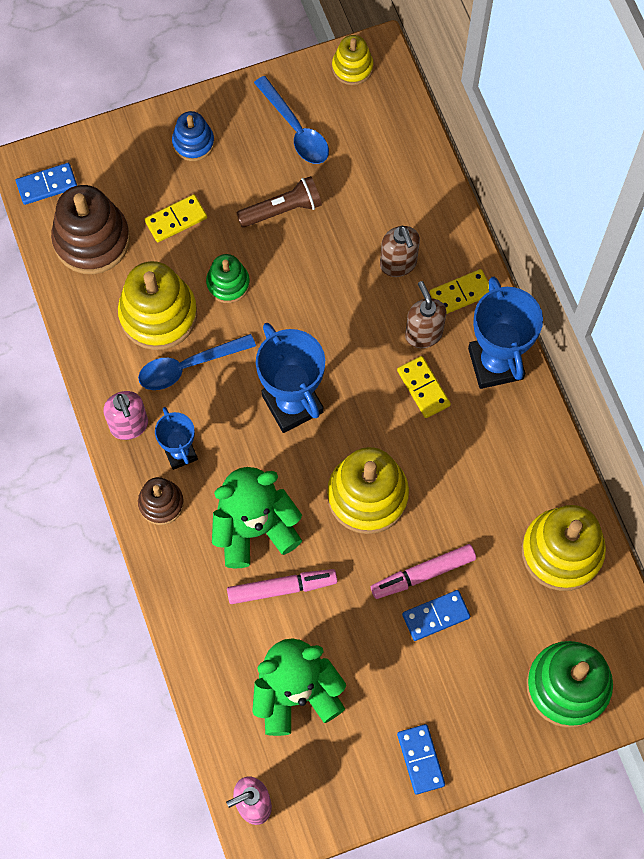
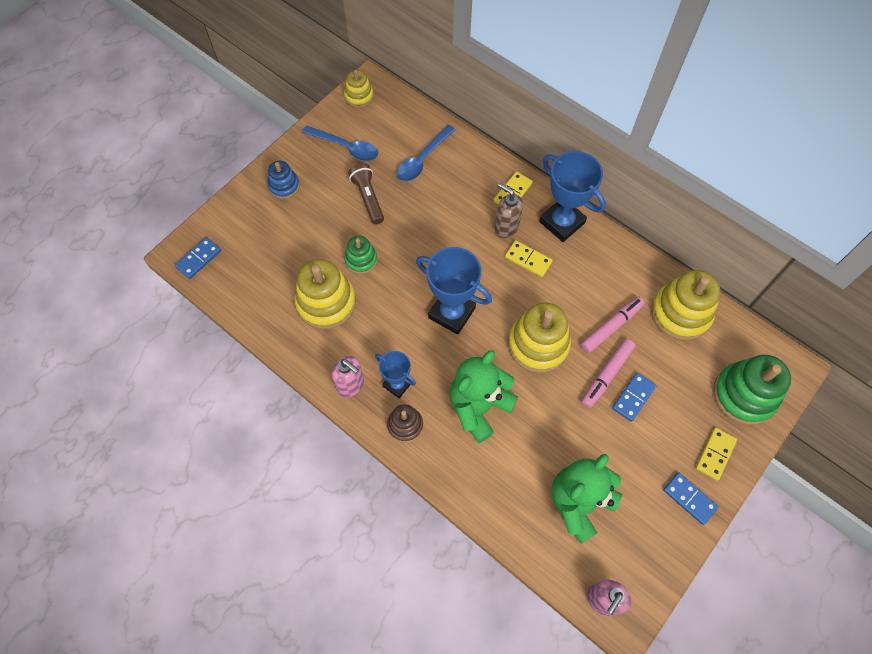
camera: 30 degrees left, 5 degrees down
brown stacking toy [51,185,130,274] -> none
blue spoon [138,334,256,390] -> blue spoon moved to [397,125,455,181]
yellow domino [145,194,207,242] -> yellow domino moved to [696,428,737,481]
pink marker [227,569,337,604] -> pink marker moved to [581,297,645,353]
brown flashlight [236,176,322,228] -> brown flashlight turned 60 degrees counterclockwise [348,163,384,225]
brown soap dispenser [380,226,420,277] -> none

